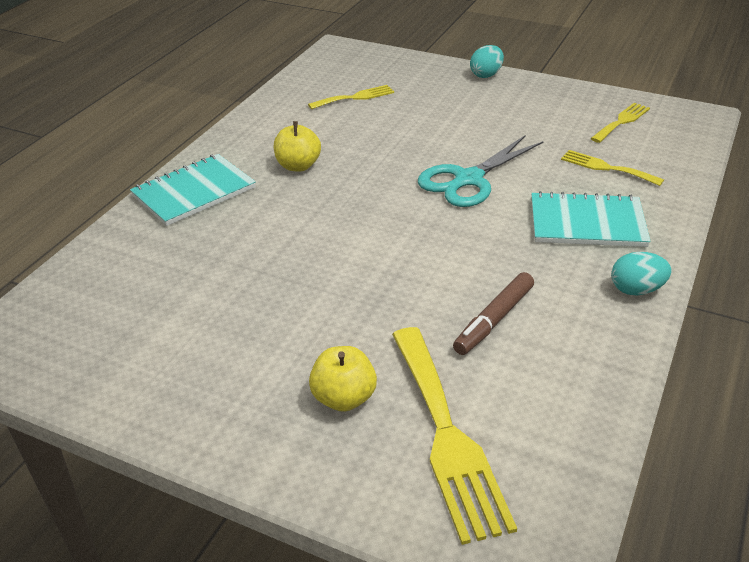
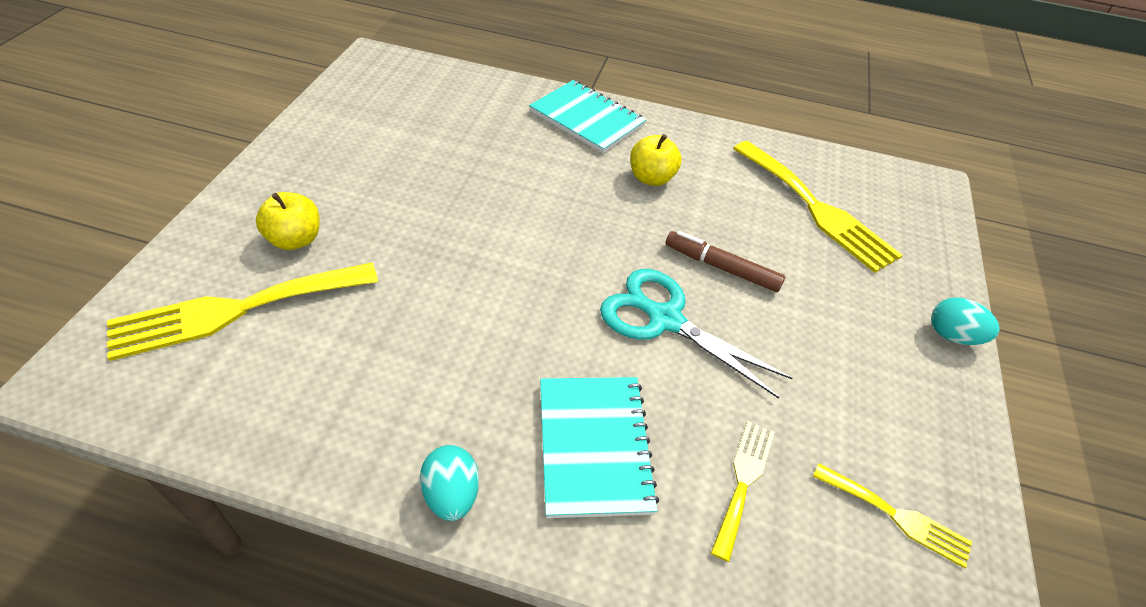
camera: 75 degrees right, 10 degrees up
yellow fork [308,85,394,109] -> yellow fork [733,141,903,273], size x1.86
brown marker [453,272,534,355] -> brown marker moved to [666,231,785,292]

